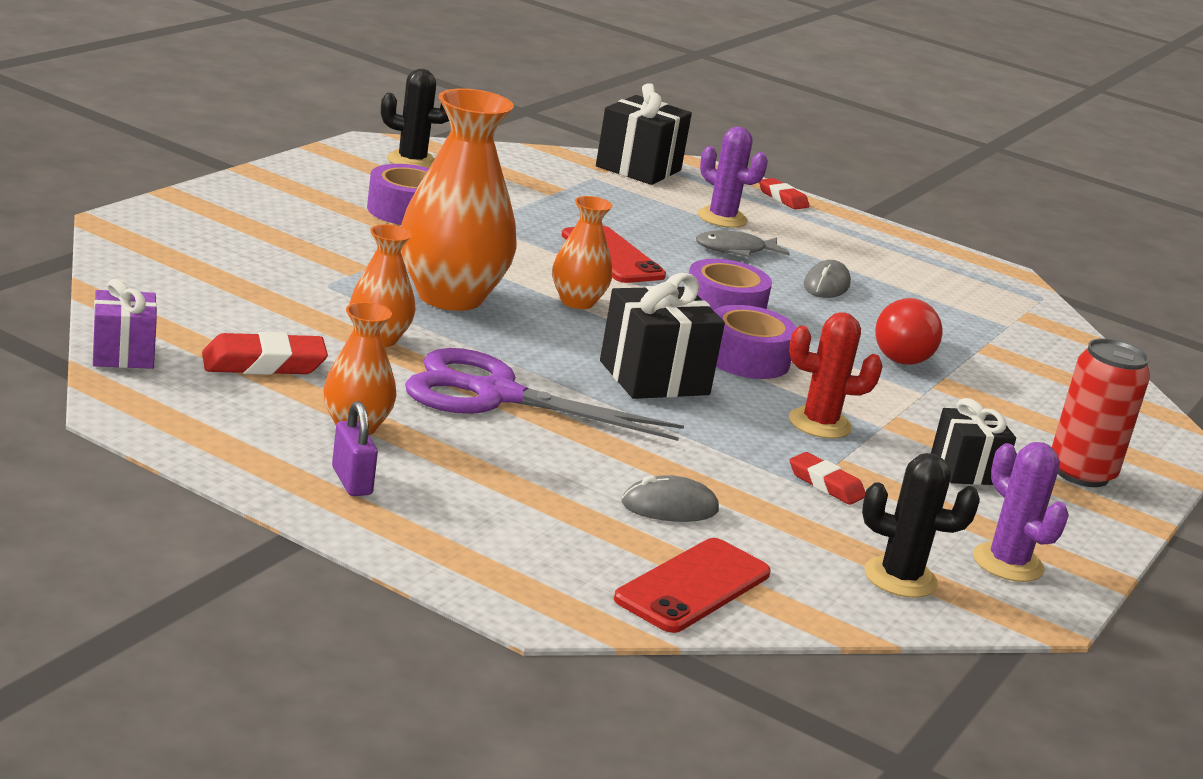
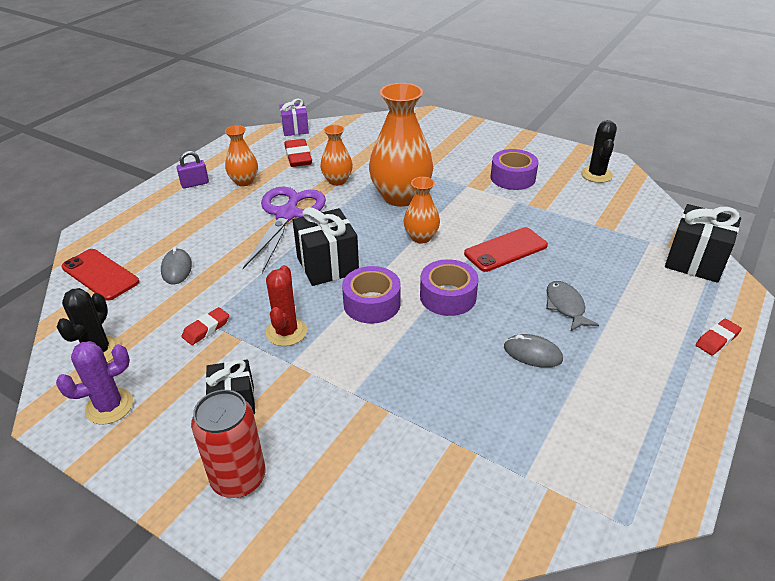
camera: 95 degrees right, 15 degrees up
purple cactus [698,127,768,228] -> none
red light bulb [875,298,942,364] -> none

